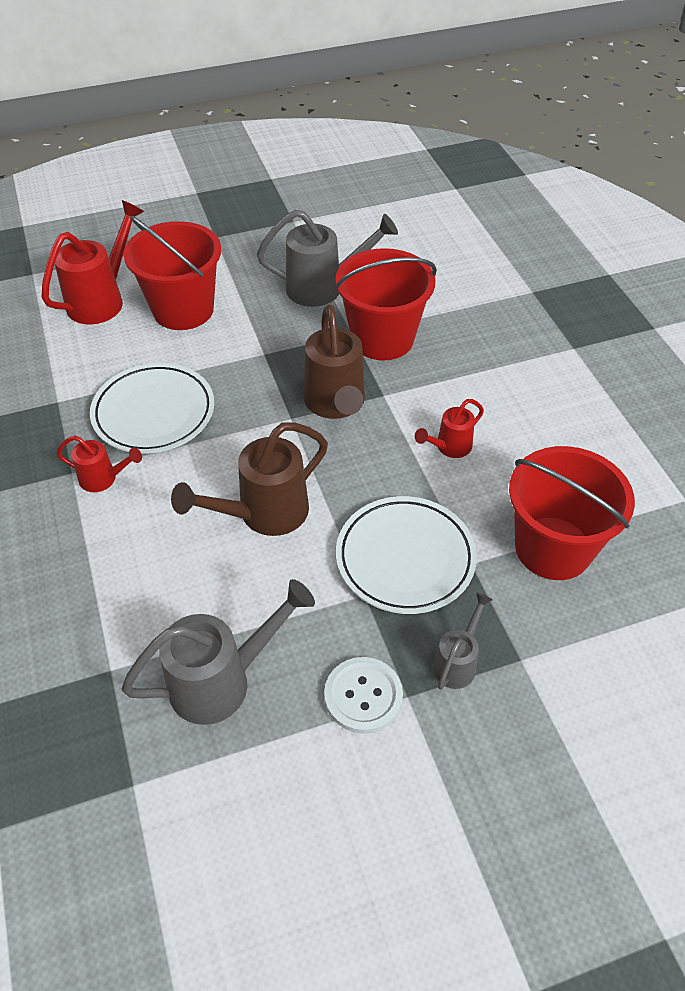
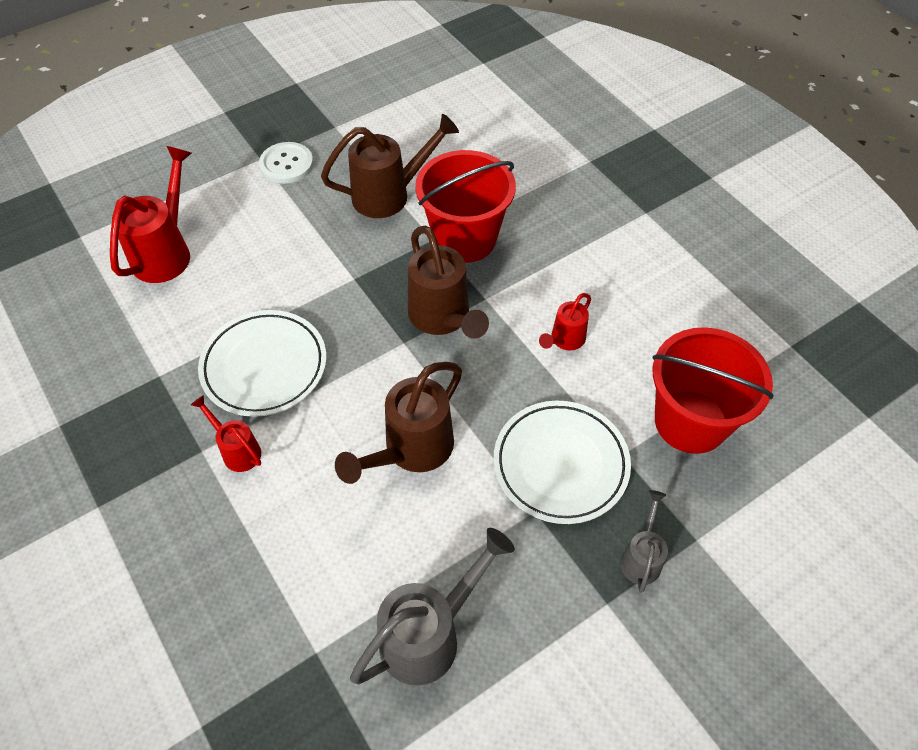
camera: 15 degrees left, 5 degrees up
red watering can [56,435,142,492] -> red watering can turned 135 degrees counterclockwise [191,395,261,472]
red bucket [124,216,221,330] -> none
grey watering can [257,210,398,307] -> brown watering can [321,114,459,218]
white button [324,657,403,734] -> white button moved to [259,142,313,184]

